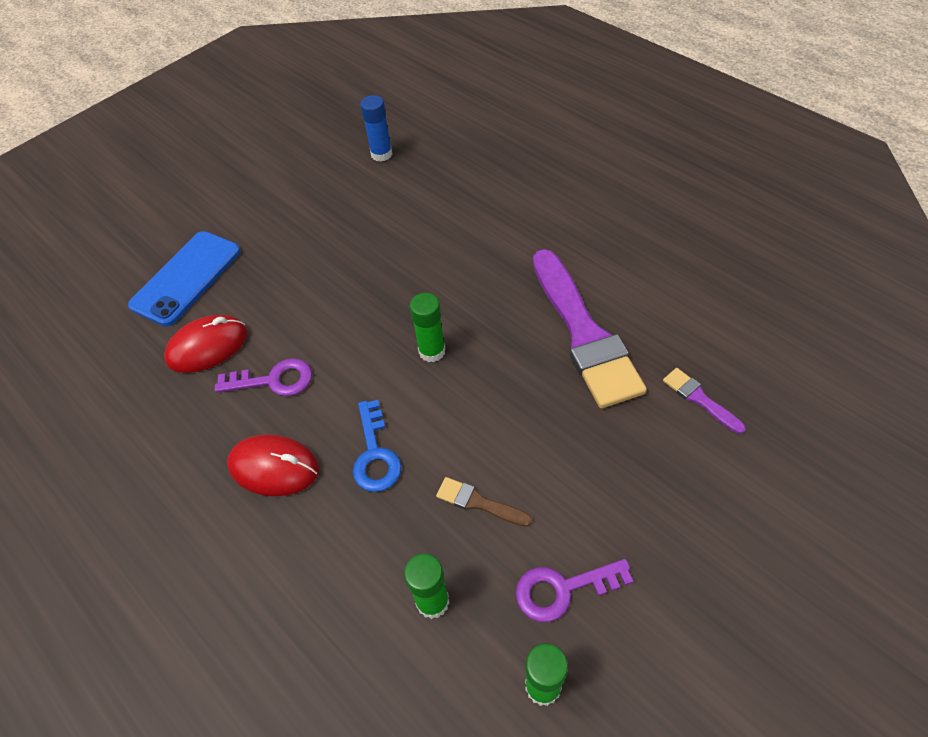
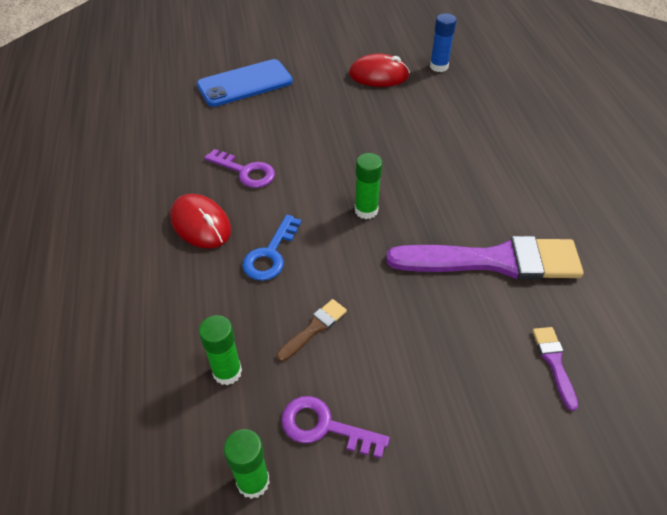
camera: 30 degrees right, 5 degrees down
red mouse [164,315,247,373] -> red mouse moved to [349,54,410,87]
brown brush [436,477,532,527] -> brown brush turned 75 degrees clockwise [276,299,347,362]
purple brush [533,249,647,408] -> purple brush turned 105 degrees counterclockwise [386,236,583,280]

